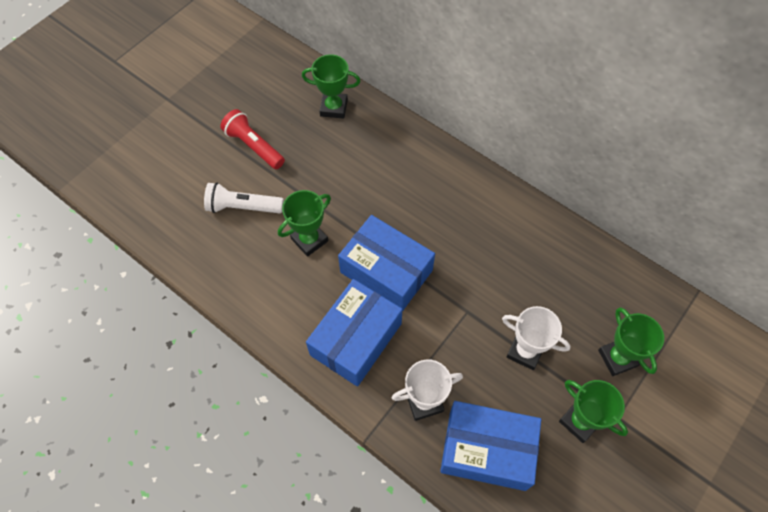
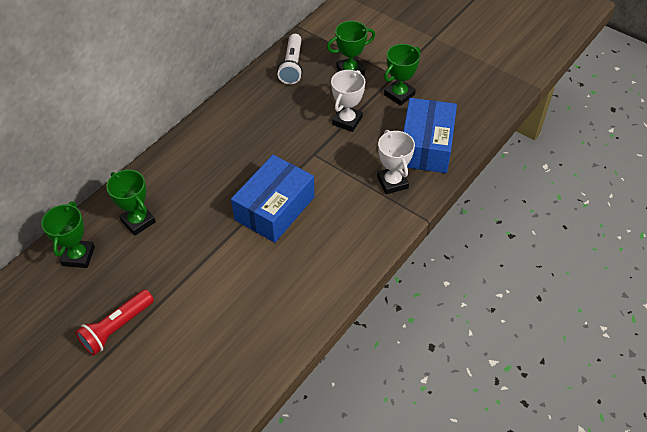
camera: 90 degrees left, 10 degrees down
white flashlight [204,182,284,213] -> white flashlight moved to [277,34,303,84]
green trophy [278,190,331,257] -> green trophy moved to [106,170,156,236]
blue box [306,279,403,387] -> none

